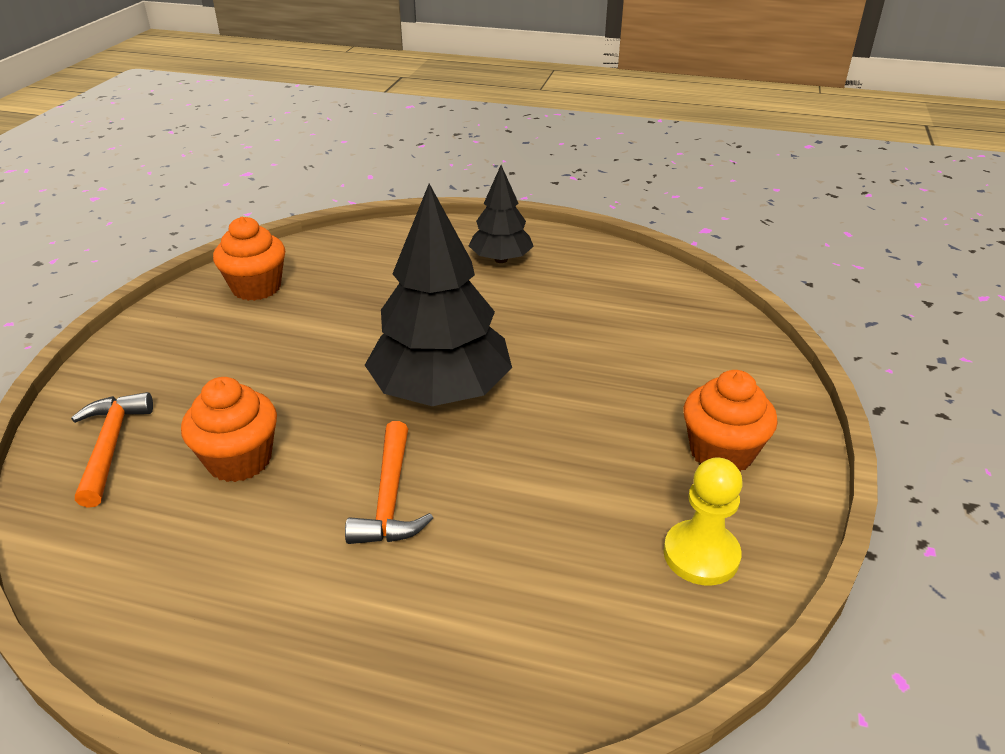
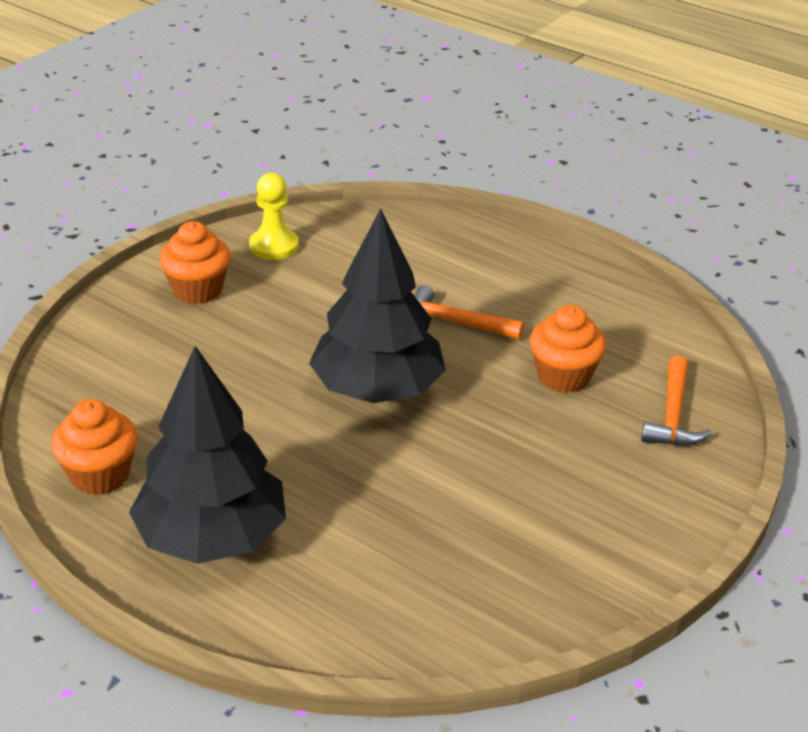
camera: 160 degrees left, 0 degrees up
orange cupcake [213,217,285,301] -> orange cupcake moved to [51,399,138,495]
orange hammer [345,421,433,544] -> orange hammer turned 90 degrees counterclockwise [414,285,524,339]
black tree [469,165,534,263] -> black tree [129,346,286,564], size x1.77

